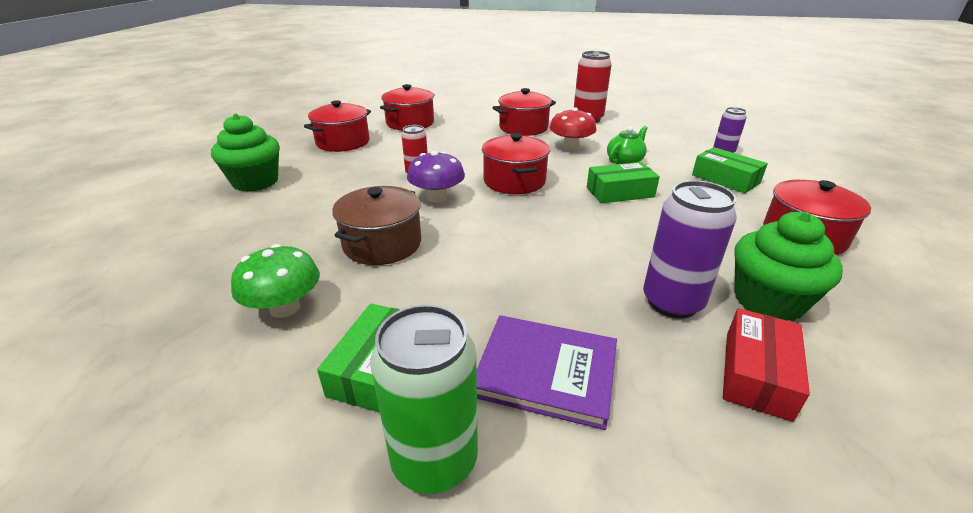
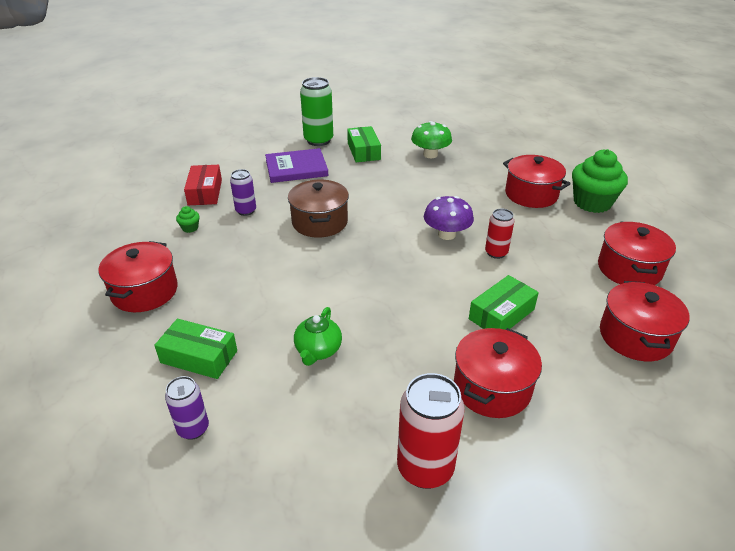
camera: 150 degrees right, 5 degrees up
brown pot [332,186,421,265] -> brown pot moved to [288,180,349,238]
red pot [482,133,550,194] -> red pot moved to [503,155,571,208]
red mushroom [550,107,597,151] -> none
green box [587,162,660,203] -> green box moved to [469,275,539,330]
purple can [643,181,737,319] -> purple can [230,169,256,216], size x0.59
green cupcake [734,212,843,321] -> green cupcake [176,206,200,233], size x0.41

